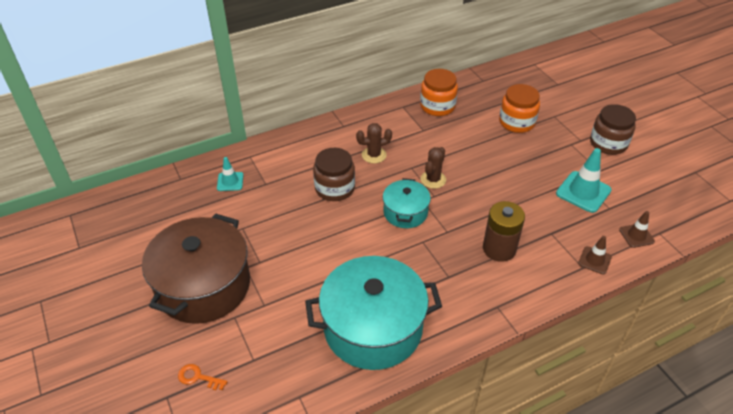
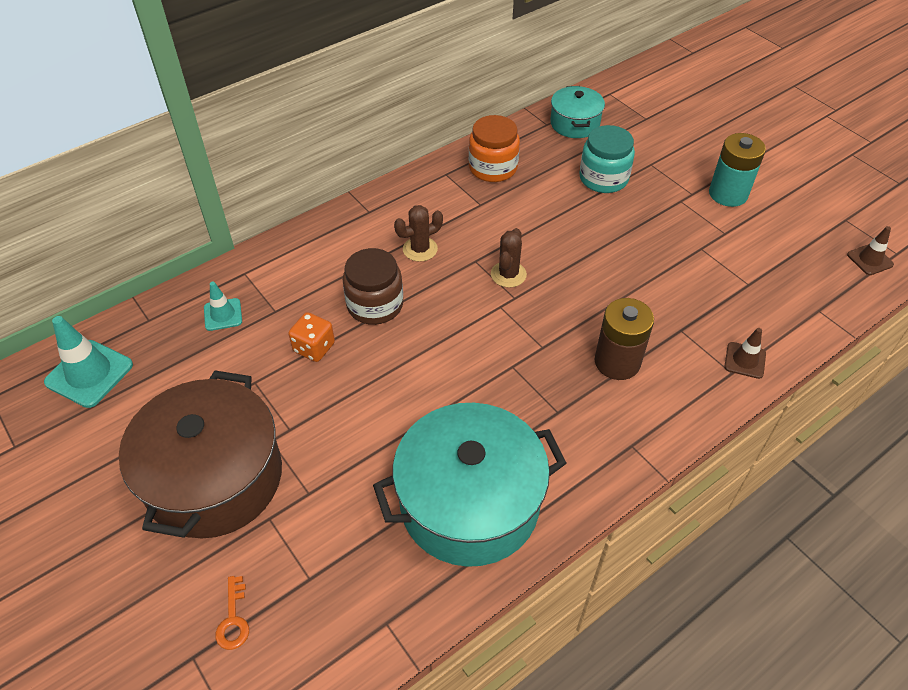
camera: 10 degrees left, 5 degrees up
orange key [178,364,227,390] -> orange key turned 105 degrees counterclockwise [215,576,249,650]
turquoise pot [383,178,431,228] -> turquoise pot moved to [550,86,605,138]
orange jar [499,84,540,133] -> turquoise jar [579,125,635,193]
turquoise traffic cone [556,148,612,213] -> turquoise traffic cone moved to [44,316,133,408]
brown jar [590,104,636,155] -> turquoise battery [709,133,766,207]
brown traffic cone [619,211,655,248] -> brown traffic cone moved to [847,226,894,275]
none -> orange dice [288,312,335,362]

